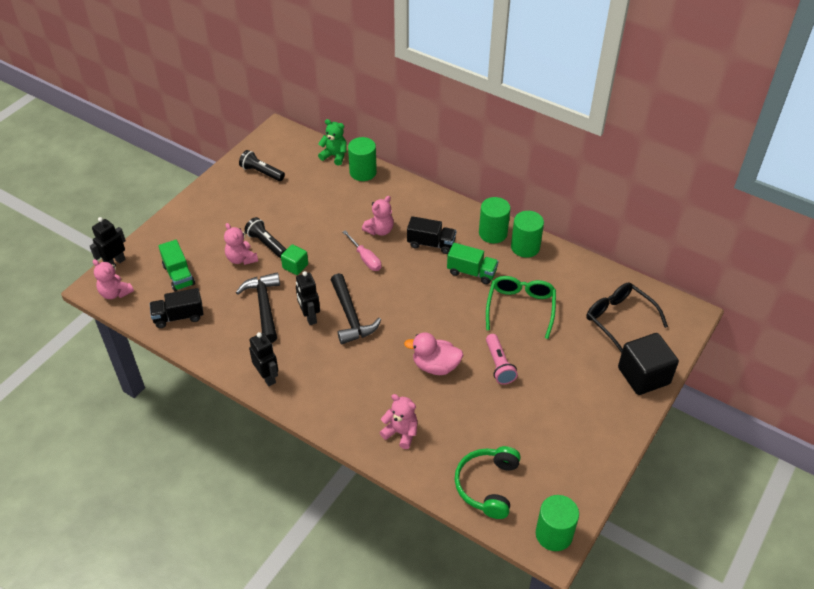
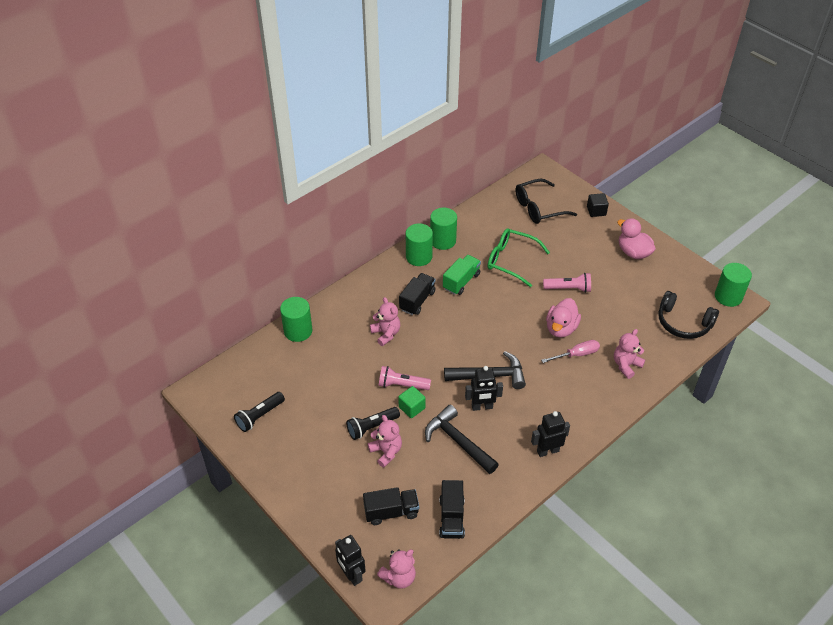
camera: 75 degrees left, 0 degrees up
green truck [158,240,195,291] -> black truck [363,487,419,525]
pink teddy bear [224,223,258,265] -> pink teddy bear turned 105 degrees counterclockwise [368,415,402,467]
black hammer [236,272,280,343] -> black hammer turned 45 degrees clockwise [425,405,499,474]
green teddy bear [318,119,347,166] -> none
pink screwdriver [343,230,381,271] -> pink screwdriver moved to [541,340,600,363]
green headphones [454,446,521,519] -> black headphones [658,291,719,339]
black cube [618,333,679,395] -> black cube [587,193,609,217], size x0.54
none -> pink flashlight [379,366,431,390]
none -> pink duck [617,218,656,259]

